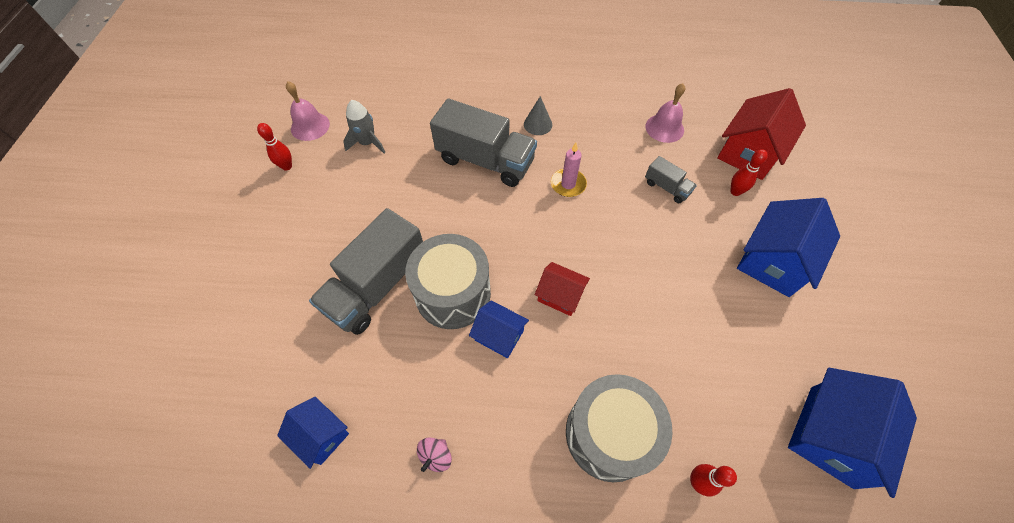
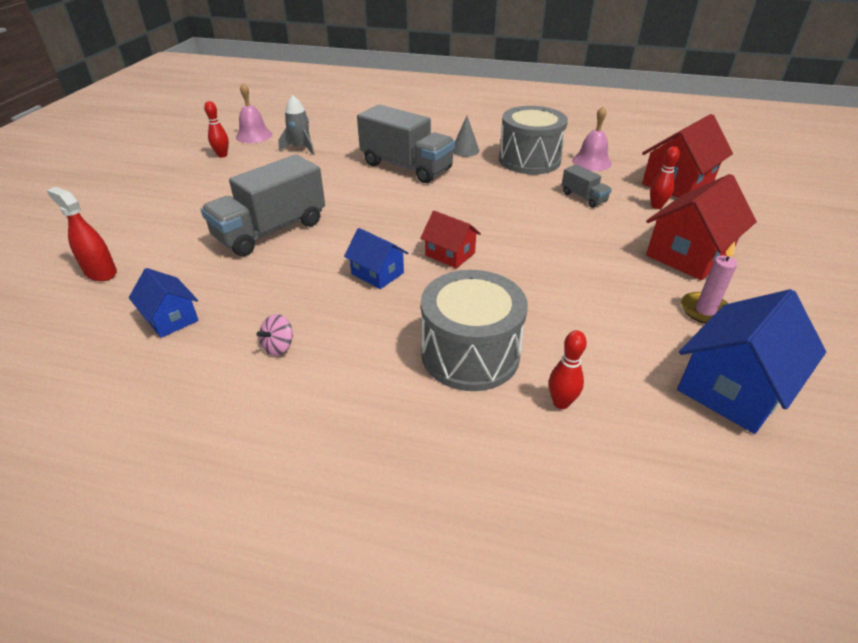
camera: 10 degrees right, 20 degrees down
grey drum [405,234,491,329] -> grey drum moved to [499,106,568,174]
pink candle [551,143,587,197] -> pink candle moved to [681,242,737,324]
blue house [737,198,840,297] -> red house [646,174,757,280]
none -> red spray bottle [46,187,117,281]

